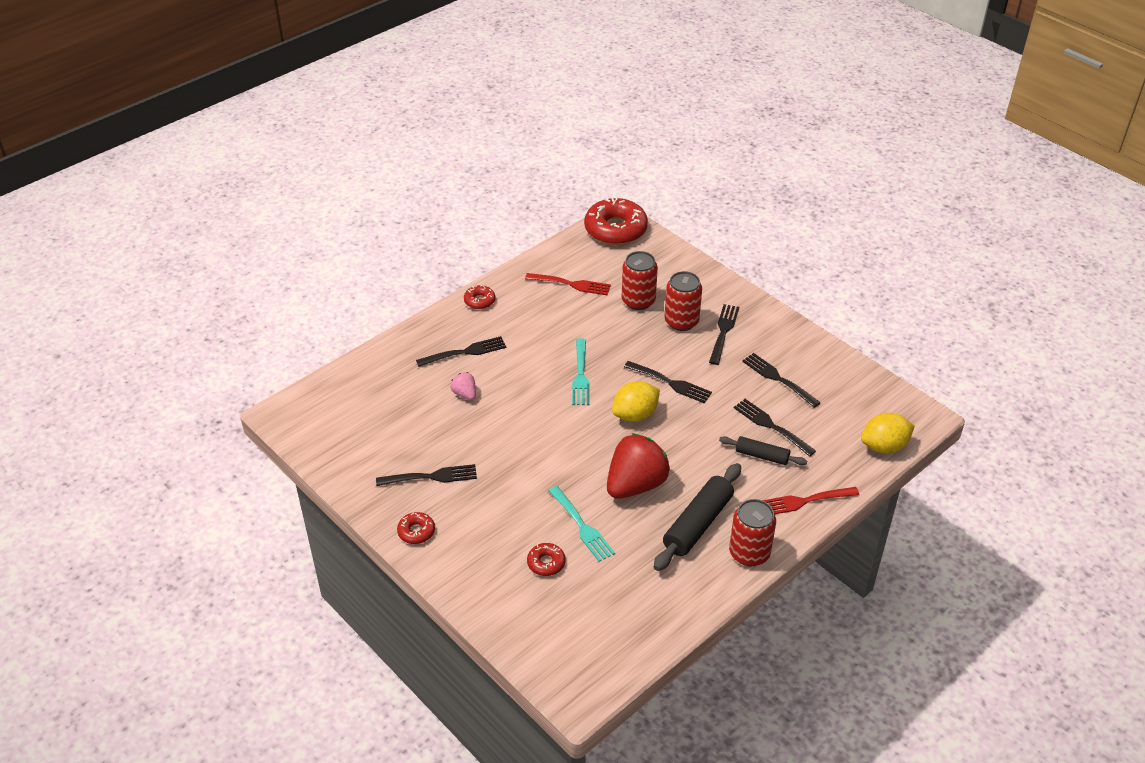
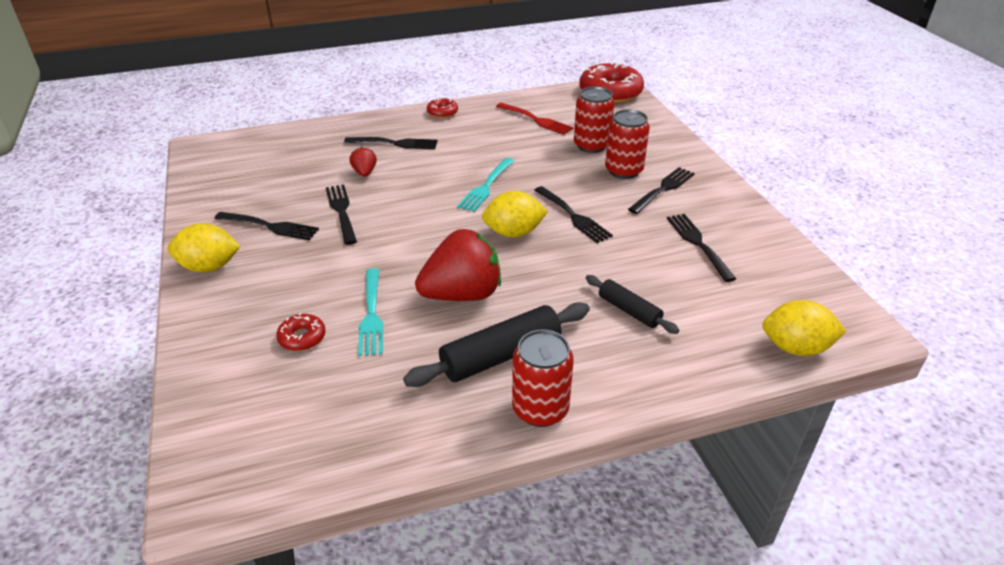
camera: 25 degrees right, 5 degrees down
red donut [397,512,435,544] -> yellow lemon [167,223,241,272]
pink strawberry [451,372,476,400] -> red strawberry [349,147,377,177]
black fork [734,399,816,457] -> black fork moved to [326,184,357,245]
red fork [762,487,859,514] -> none

